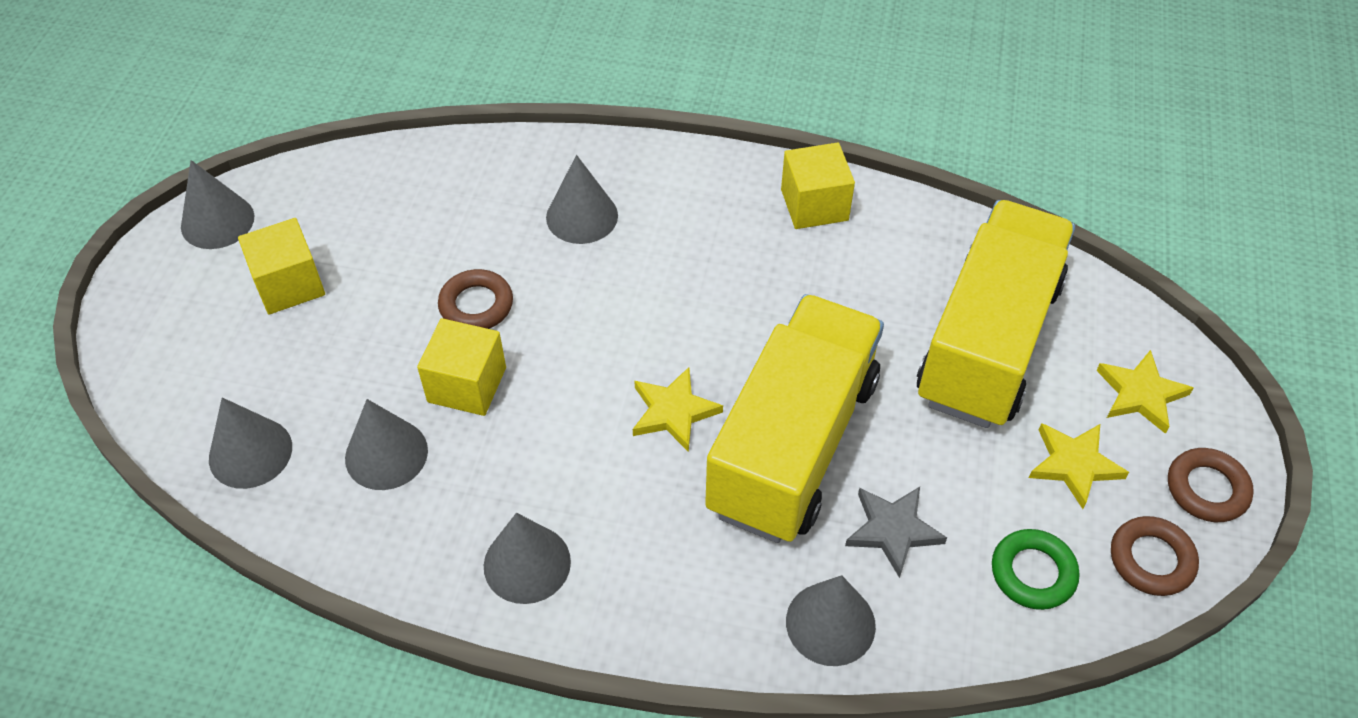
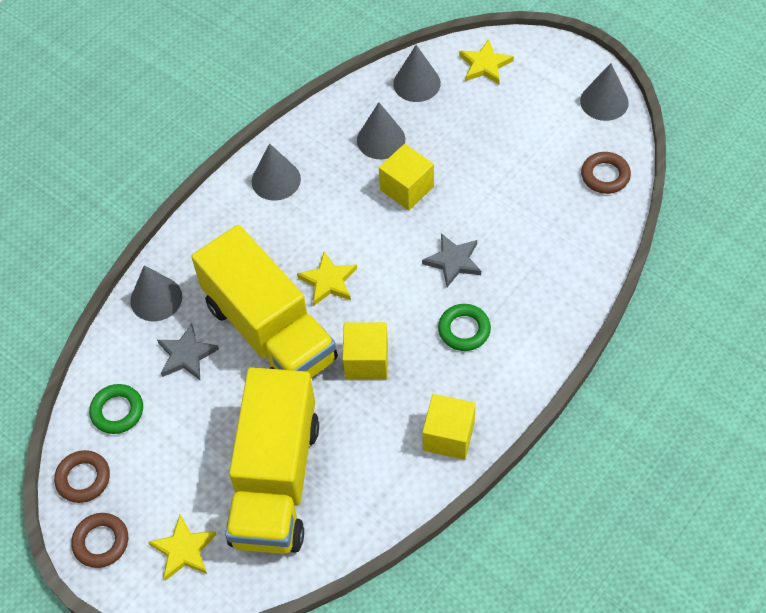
camera: 120 degrees right, 5 degrees up
yellow cube [238,218,325,314] -> yellow cube moved to [342,322,388,380]
brown ring [438,269,513,329] -> brown ring moved to [581,152,631,194]
grey cone [546,155,618,244] -> none
yellow truck [917,200,1075,428] -> yellow truck turned 45 degrees clockwise [225,367,319,554]
yellow star [1029,423,1129,509] -> yellow star moved to [459,39,514,84]
none -> grey star [422,233,481,287]
none -> green ring [438,304,491,351]

